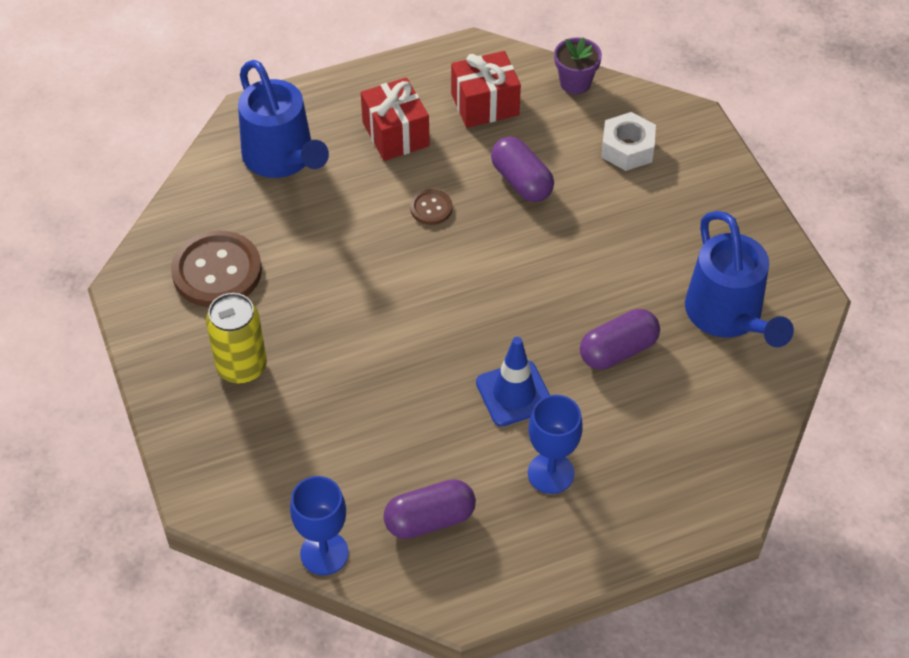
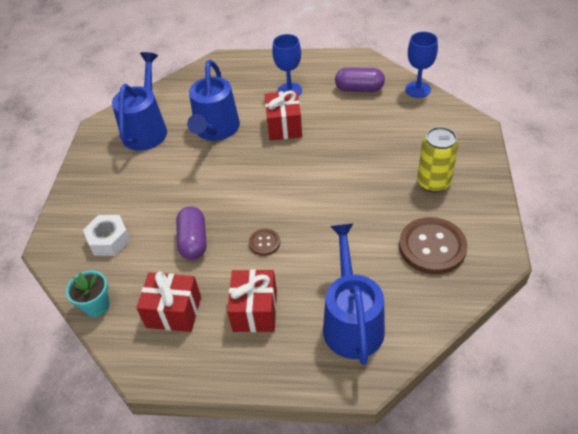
camera: 150 degrees left, 5 degrees down
blue traffic cone [476,337,550,427] -> red gift [265,90,302,141]
purple flower pot [554,37,602,94] -> turquoise flower pot [66,270,110,317]
purple capsule [580,309,660,370] -> blue watering can [187,60,240,141]

